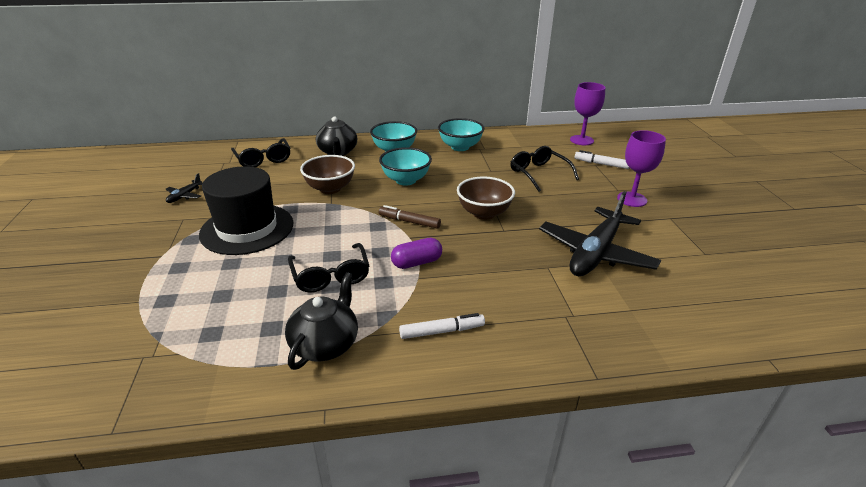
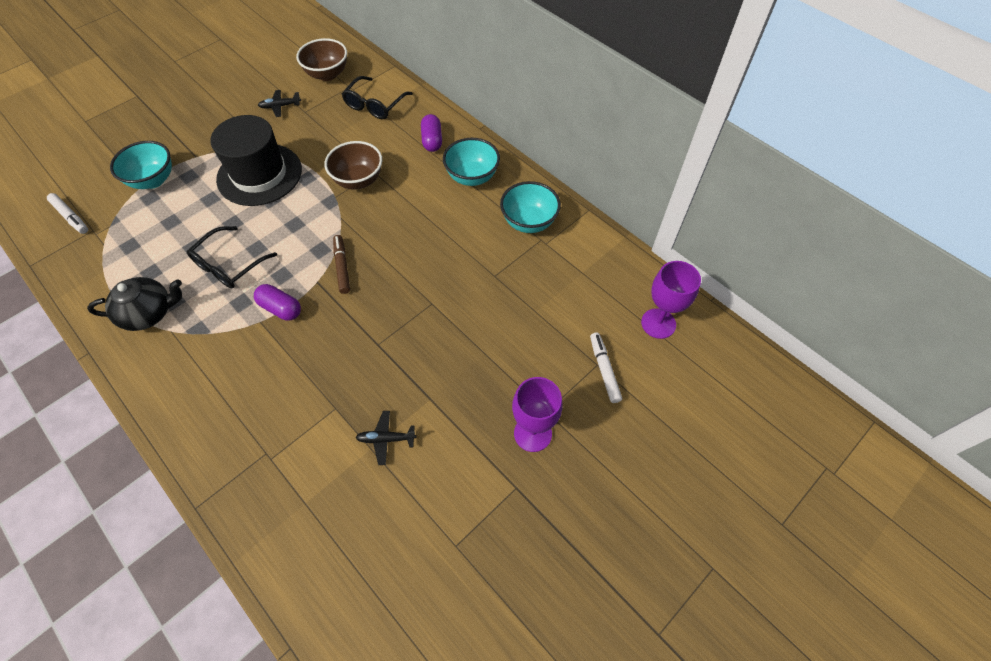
camera: 55 degrees right, 25 degrees up
black teapot [316,116,357,156] -> purple capsule [421,114,442,152]
turquoise bowl [379,147,432,185] -> turquoise bowl moved to [110,141,172,189]
white marker [399,313,485,339] -> white marker moved to [47,193,88,234]
brown bowl [457,177,515,220] -> brown bowl moved to [296,38,347,81]
black glasses [510,146,579,192] -> none
black plane [539,191,661,276] -> black plane [356,411,416,465], size x0.42

